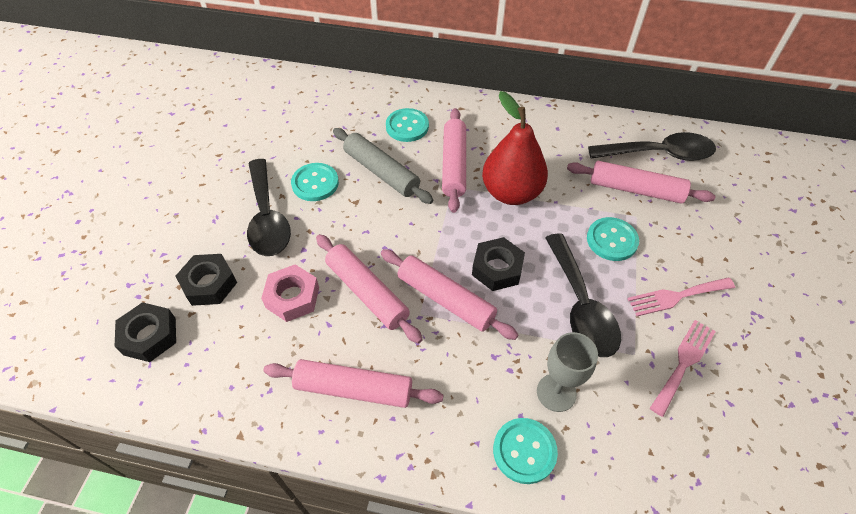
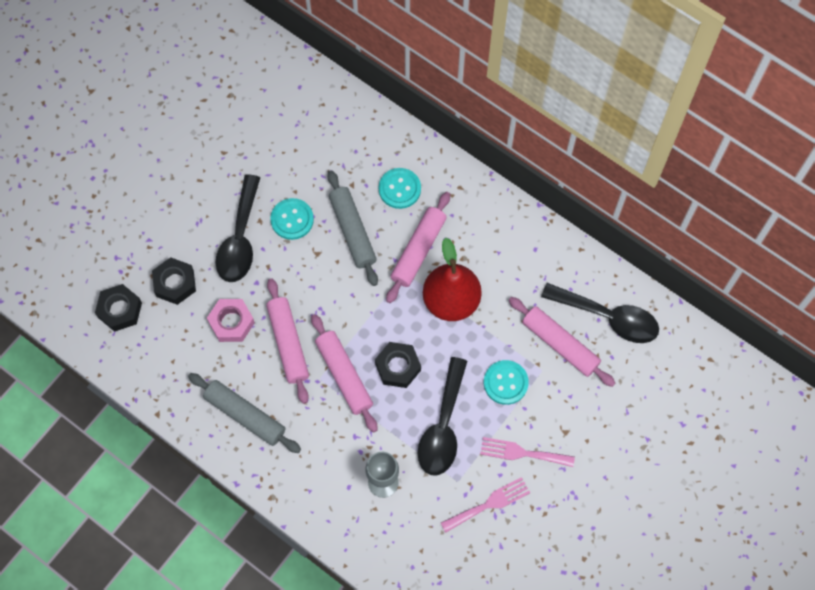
camera: 25 degrees right, 15 degrees up
pink rolling pin [264,359,443,408] -> grey rolling pin [188,373,301,453]
turquoise button [493,418,558,484] -> none

